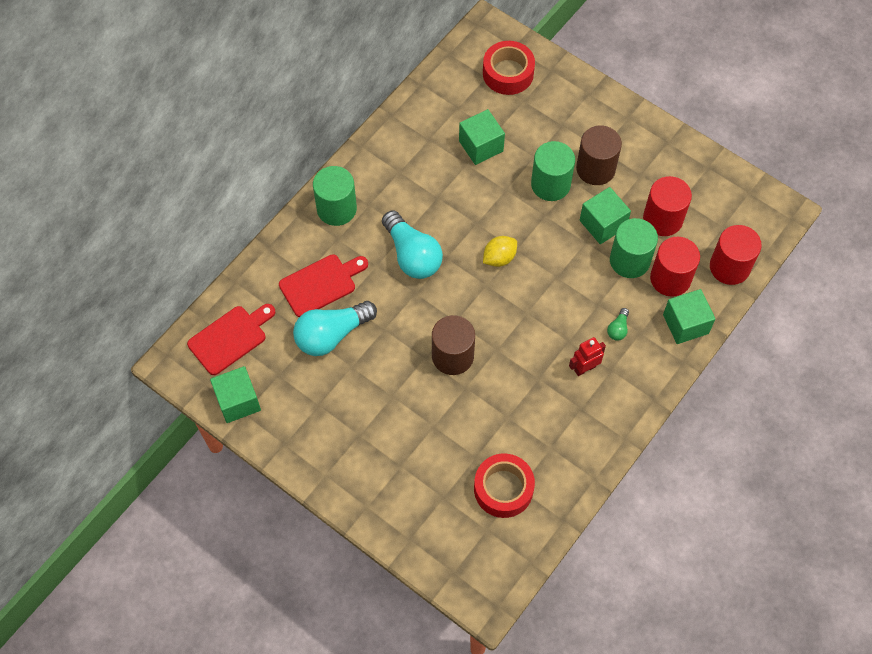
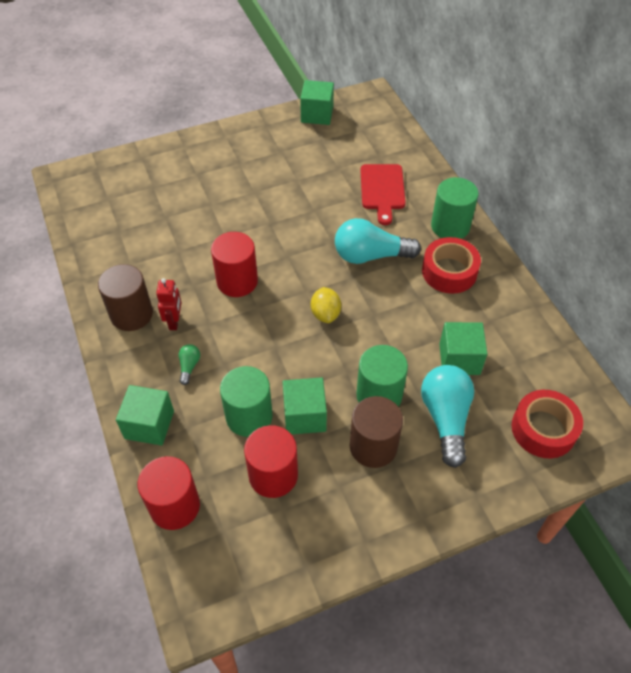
camera: 120 degrees right, 10 degrees down
red cutting board [187,304,275,375] -> none
turquoise light bulb [293,301,377,356] -> turquoise light bulb moved to [421,365,474,468]
brown cylinder [432,315,475,375] -> brown cylinder moved to [98,264,153,331]
red tape [474,454,535,518] -> red tape moved to [422,237,481,294]
green light bulb [607,308,629,341] -> green light bulb turned 45 degrees clockwise [178,344,200,385]
red cylinder [650,237,700,297] -> red cylinder moved to [211,232,258,297]

